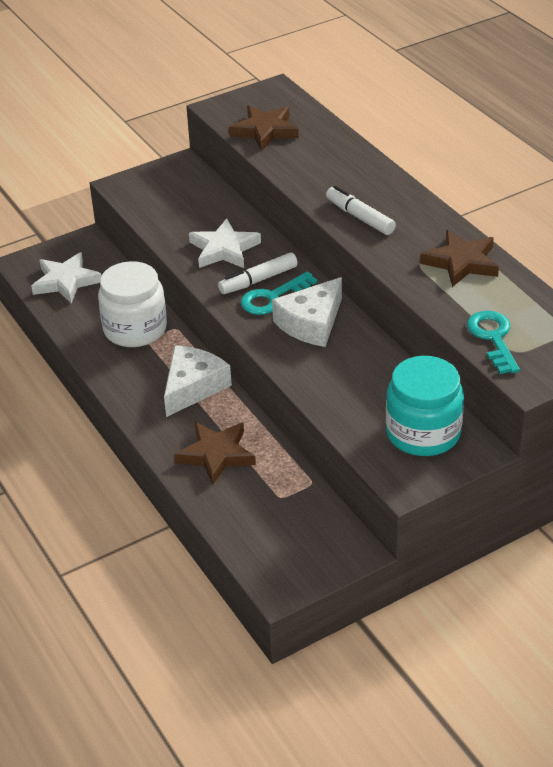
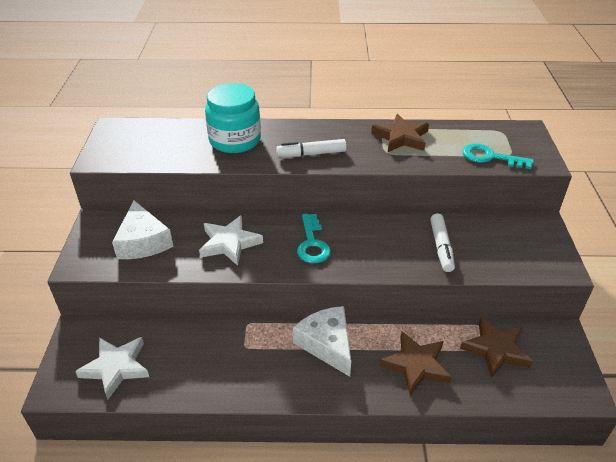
camera: 60 degrees left, 0 degrees up
white jar [98,261,167,347] -> none
white marker [218,253,298,294] -> white marker moved to [430,213,455,272]
brown star [229,105,299,151] -> brown star moved to [460,317,533,378]
white cheese [272,277,342,347] -> white cheese moved to [112,200,174,259]
turquoise jar [386,356,464,456] -> turquoise jar moved to [205,83,261,153]

